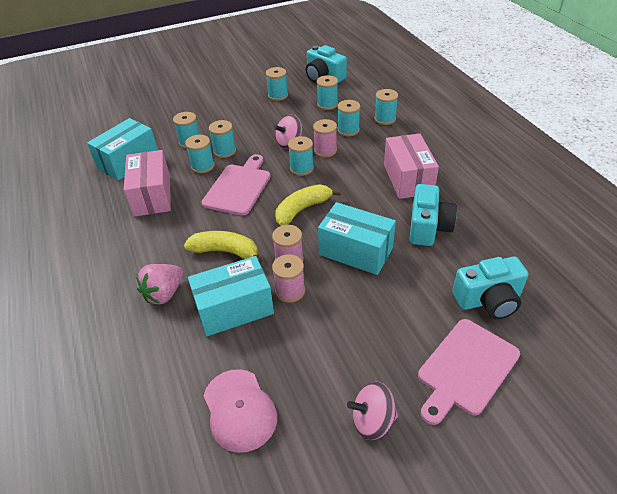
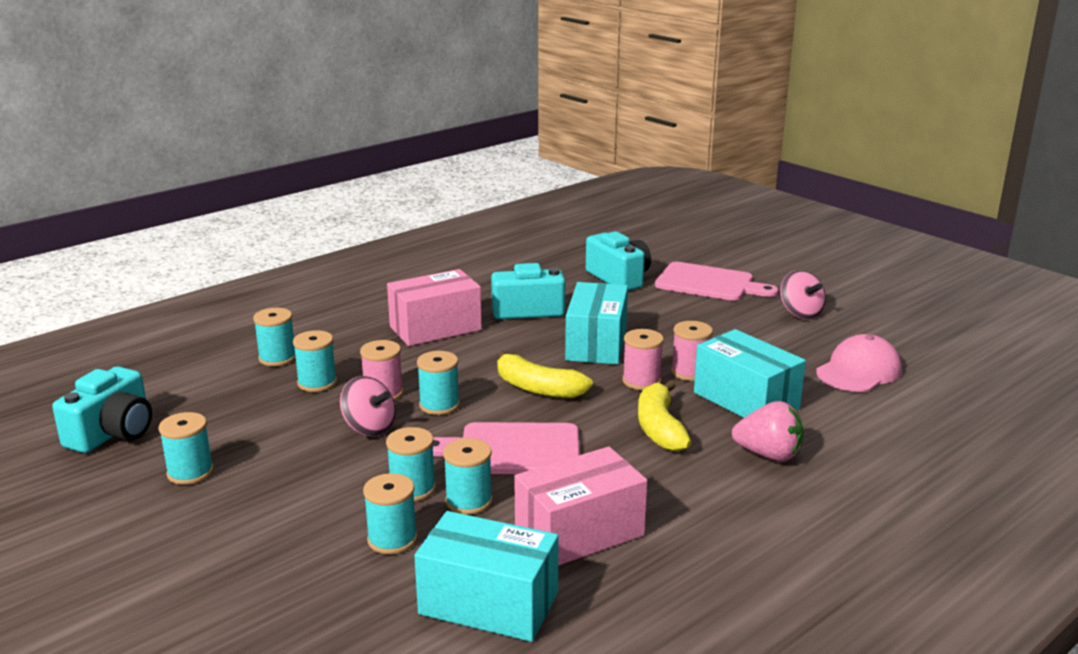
camera: 110 degrees left, 20 degrees down
turquoise spool [317,75,338,110] -> none

